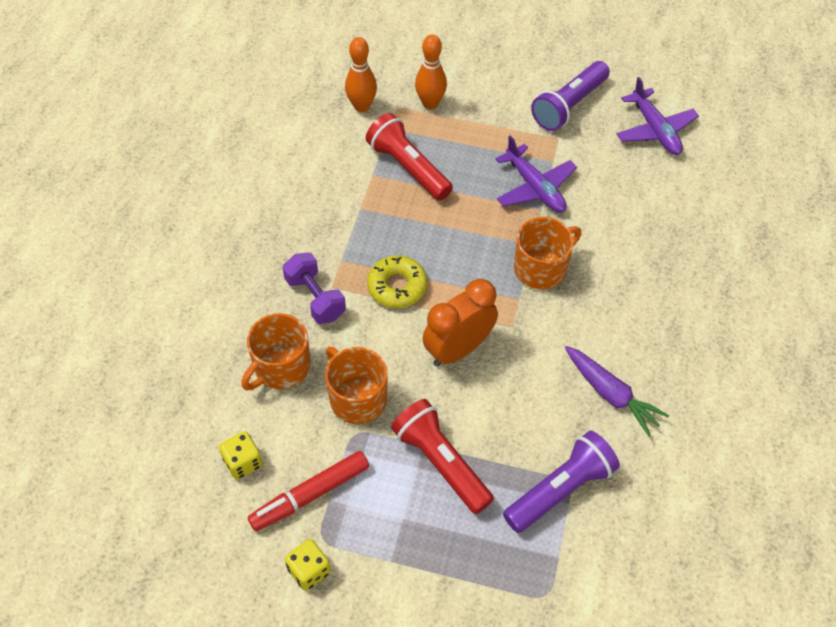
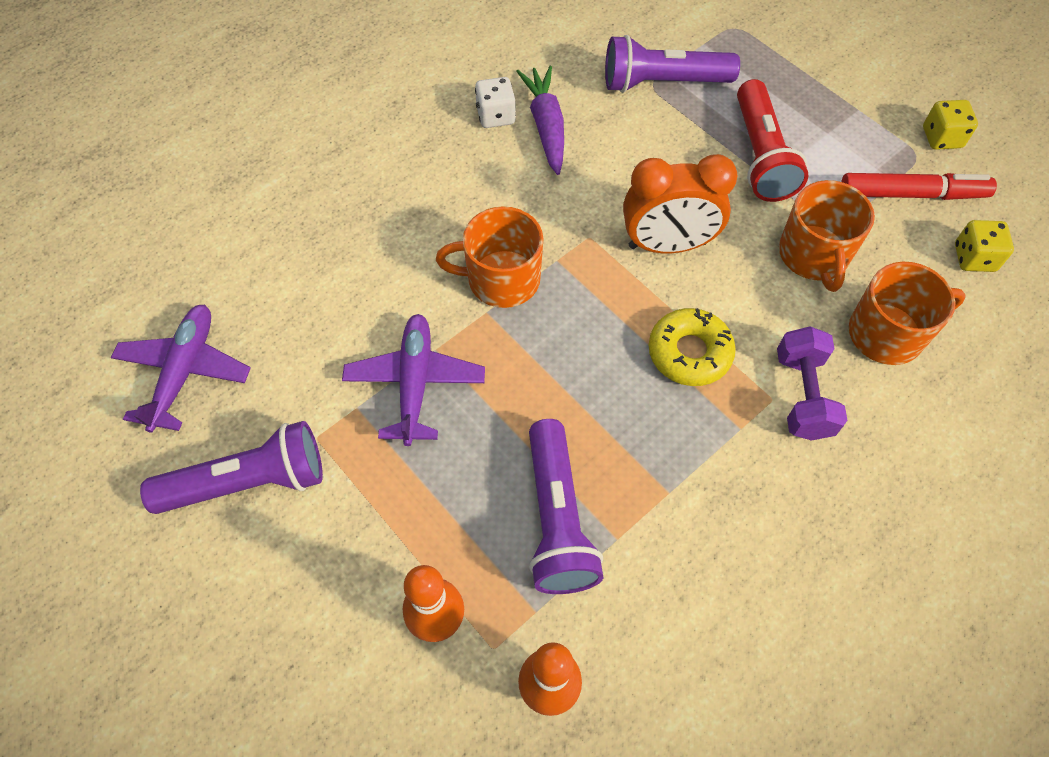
camera: 145 degrees left, 5 degrees up
red flashlight [366,113,453,200] -> purple flashlight [529,419,603,594]
none -> white dice [475,77,516,128]

